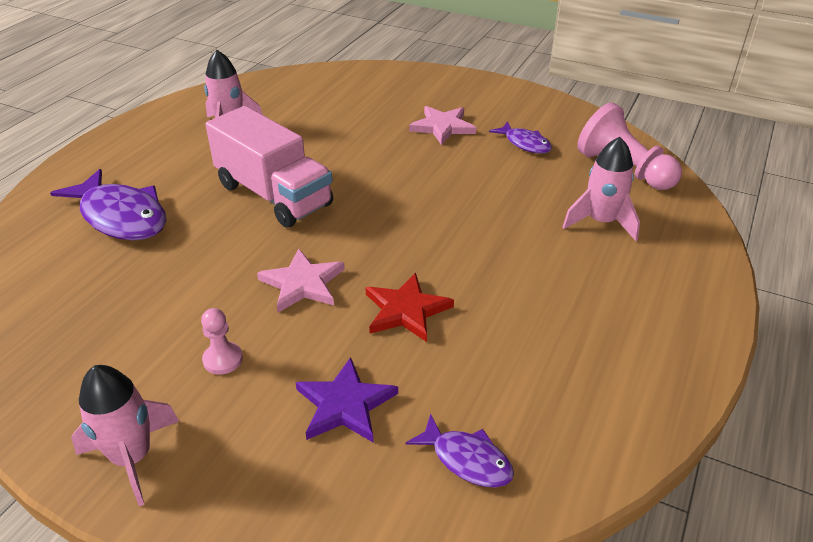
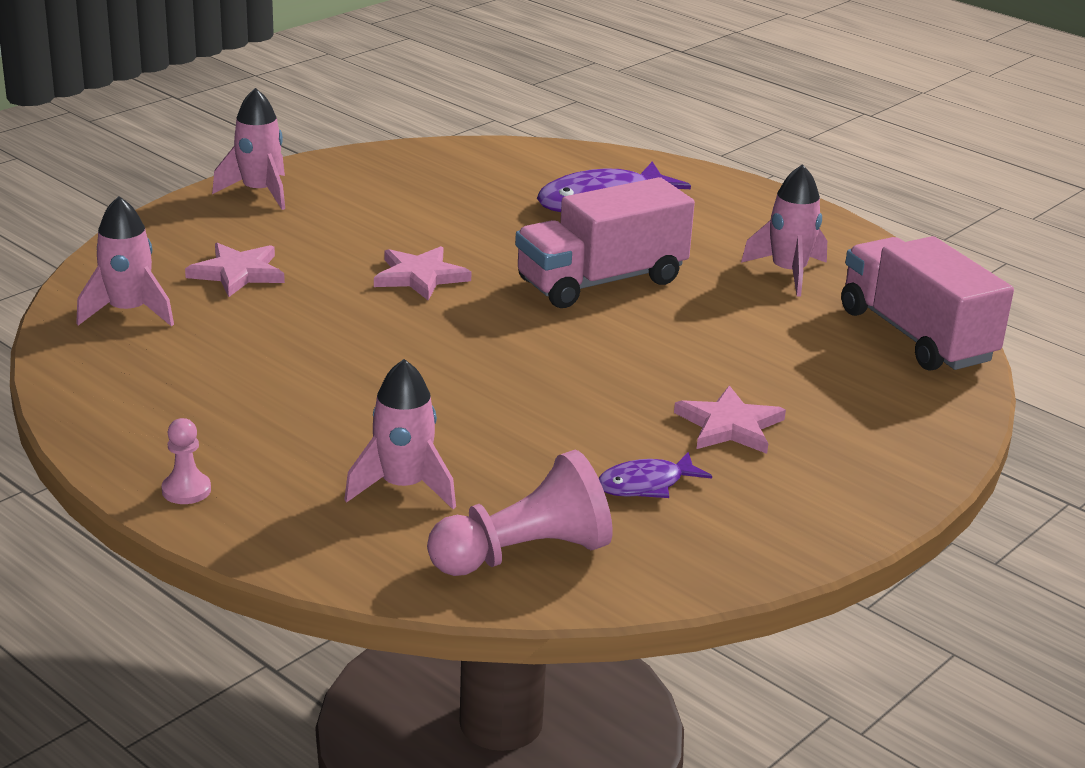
camera: 105 degrees right, 10 degrees down
pink pawn [201,308,243,375] -> pink pawn moved to [161,418,211,504]
purple star [295,357,398,443] -> pink star [185,243,285,297]
red star [365,273,454,342] -> none
purple fish [406,414,514,488] -> pink rocket [76,196,174,326]
none -> pink truck [841,236,1014,371]

